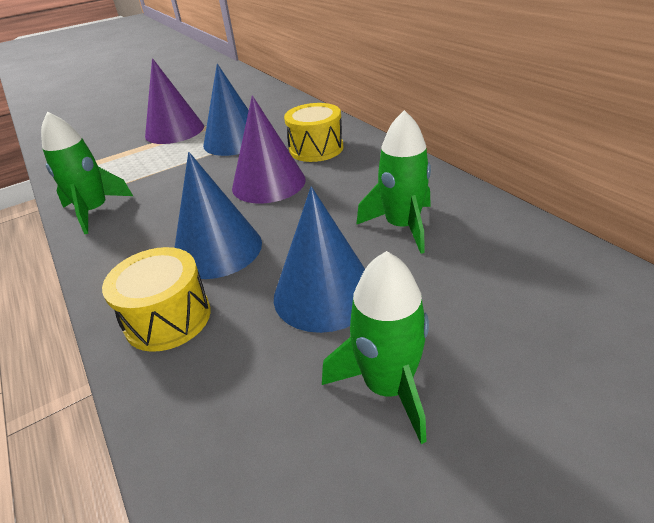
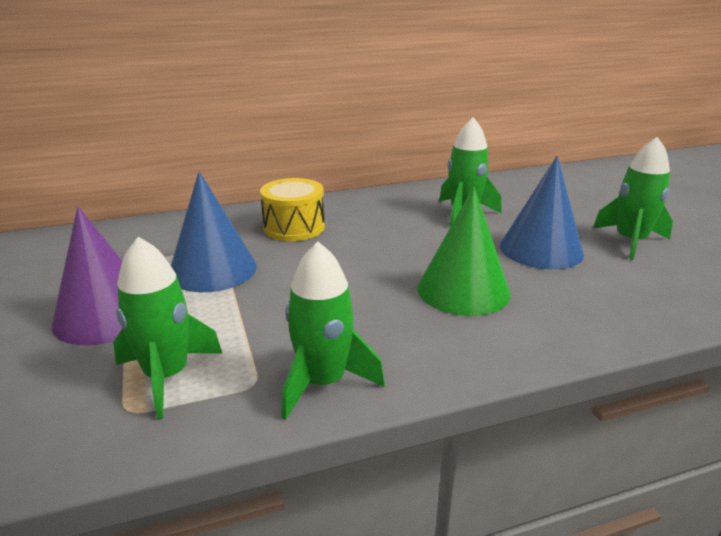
camera: 80 degrees left, 10 degrees down
yellow drum [102,247,211,352] -> none
blue cone [174,152,262,279] -> green cone [417,187,510,316]
purple cone [232,95,306,203] -> none
none -> green rocket [113,237,222,419]

